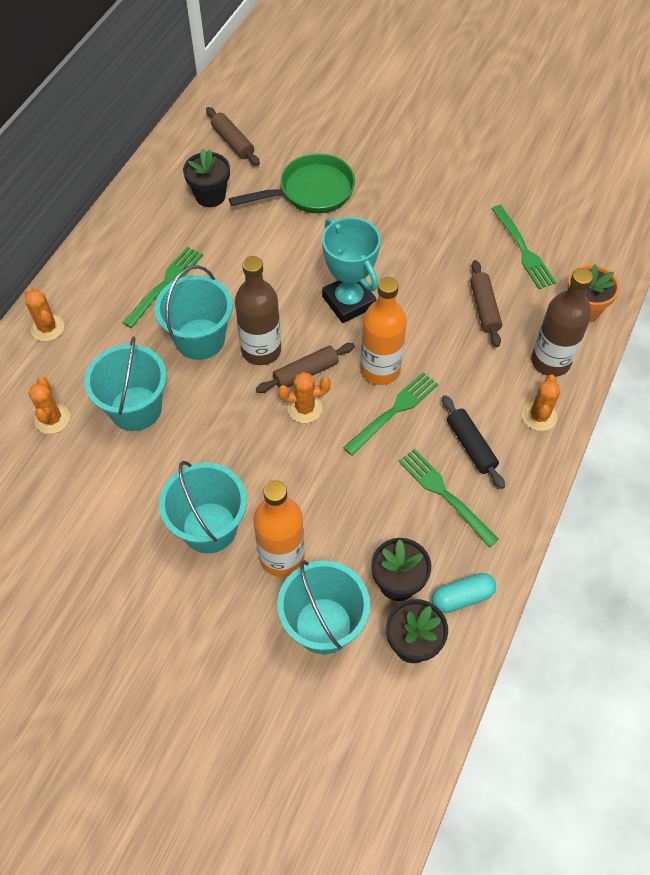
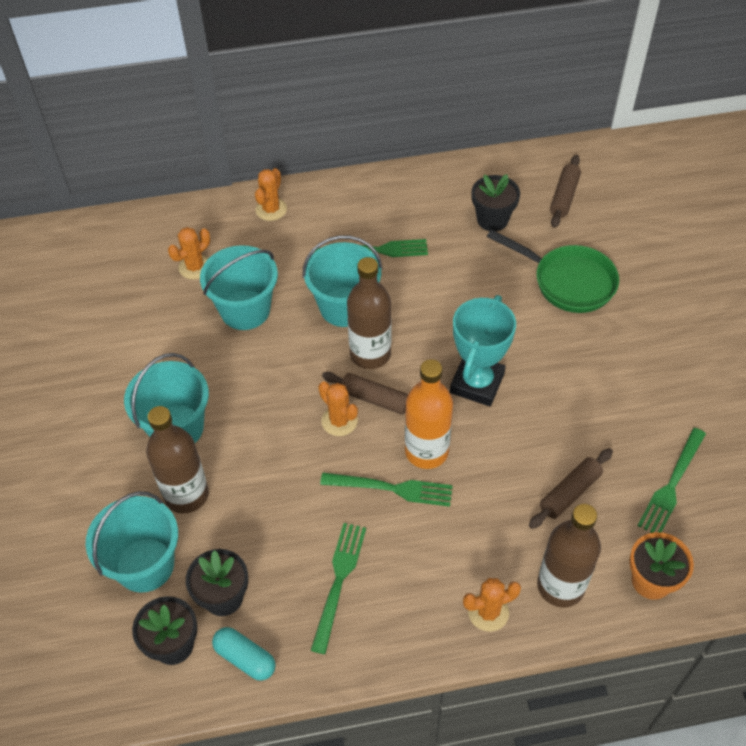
camera: 55 degrees right, 5 degrees down
orange bottle [253,480,305,577] -> brown bottle [146,406,209,513]
black rolling pin [442,395,505,489] -> none

